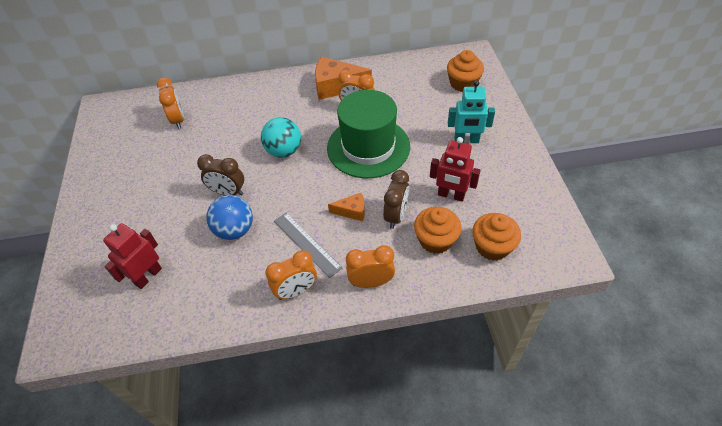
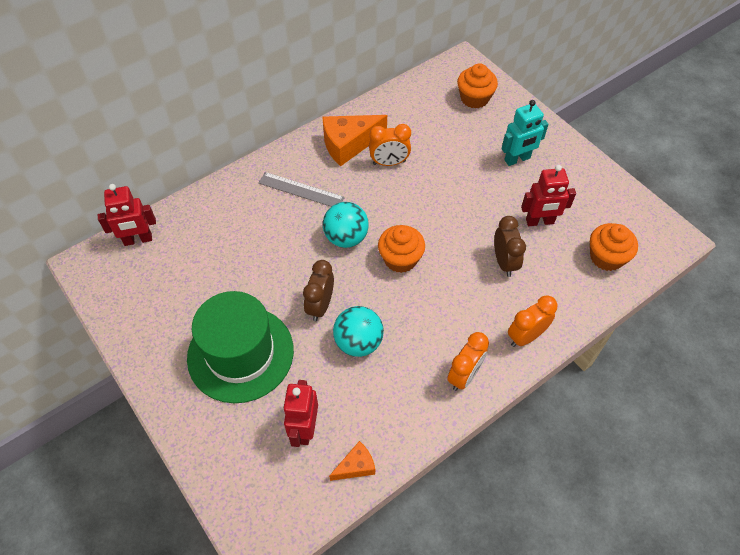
camera: 30 degrees left, 5 degrees up
orange clock [157,78,184,129] -> none
brown clock [197,154,244,196] -> brown clock turned 120 degrees clockwise [303,260,334,321]
blue ball [206,195,253,240] -> turquoise ball [333,306,384,357]
grey ruler [274,212,342,278] -> grey ruler moved to [259,172,345,207]
green hat [327,90,410,178] -> green hat moved to [187,291,294,403]
orange cheese [328,193,365,221] -> orange cheese moved to [329,441,375,481]
orange cupcake [414,207,462,254] -> orange cupcake moved to [378,225,425,273]
none -> red robot [98,184,156,246]

